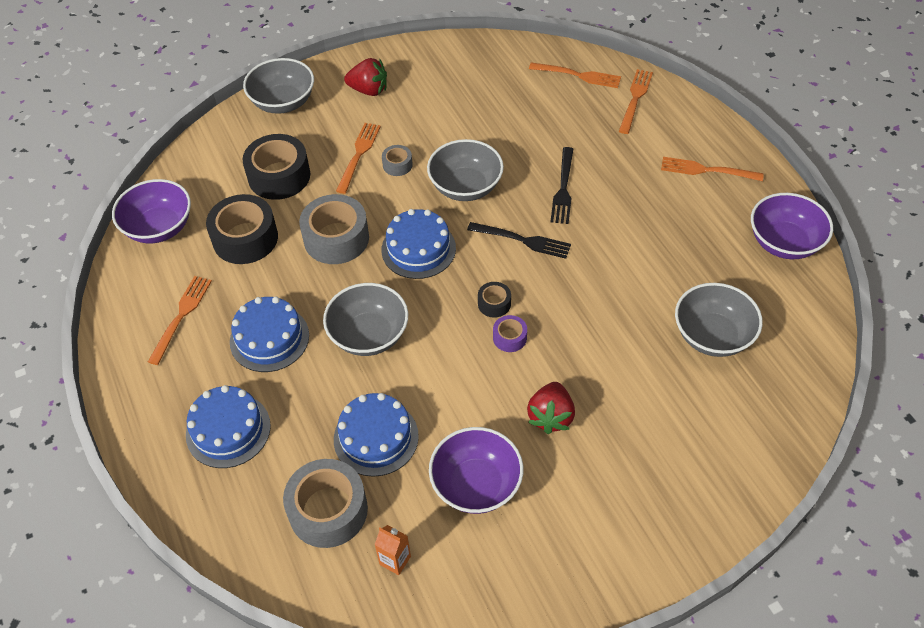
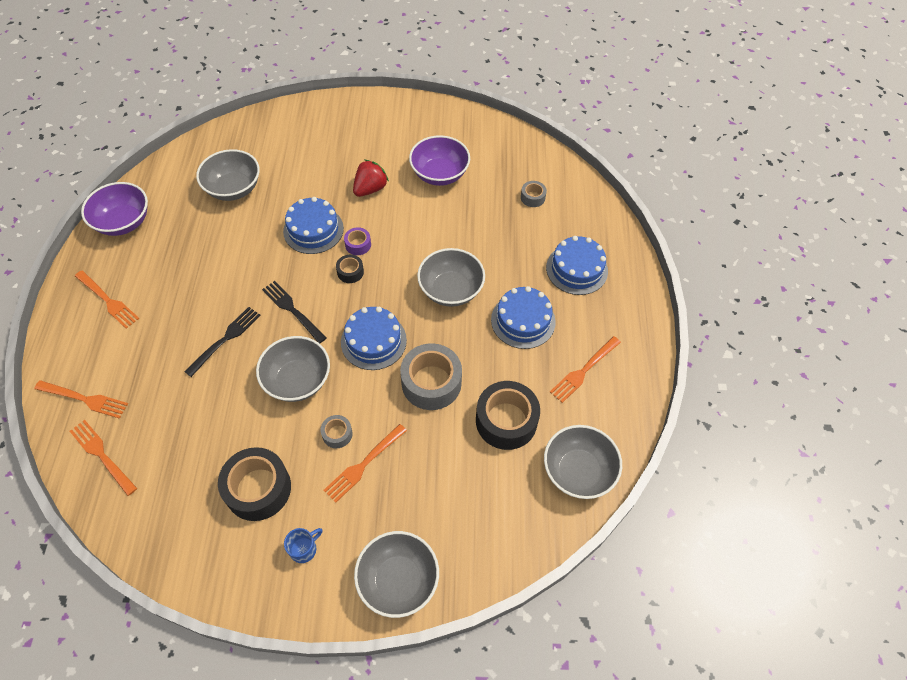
camera: 155 degrees left, 5 degrees up
purple bowl [112,179,191,244] -> grey bowl [544,425,622,499]
black tape [242,134,310,200] -> black tape moved to [218,447,291,521]
grey tape [283,459,368,548] -> grey tape [521,181,547,207], size x0.48
blue cake [334,393,419,477] -> blue cake moved to [283,197,344,254]
red strawberry [344,58,387,96] -> blue mug [284,528,323,563]
orange carton [374,525,411,575] -> none
orange fork [619,69,653,134] -> orange fork turned 120 degrees counterclockwise [34,380,128,419]

